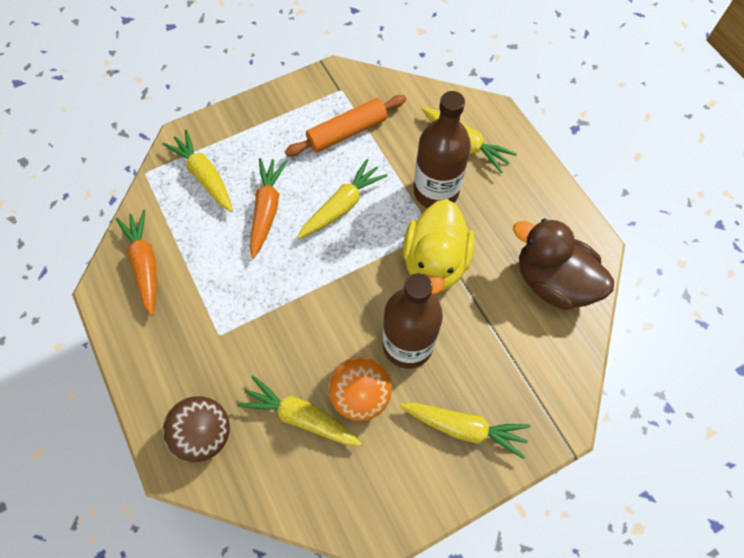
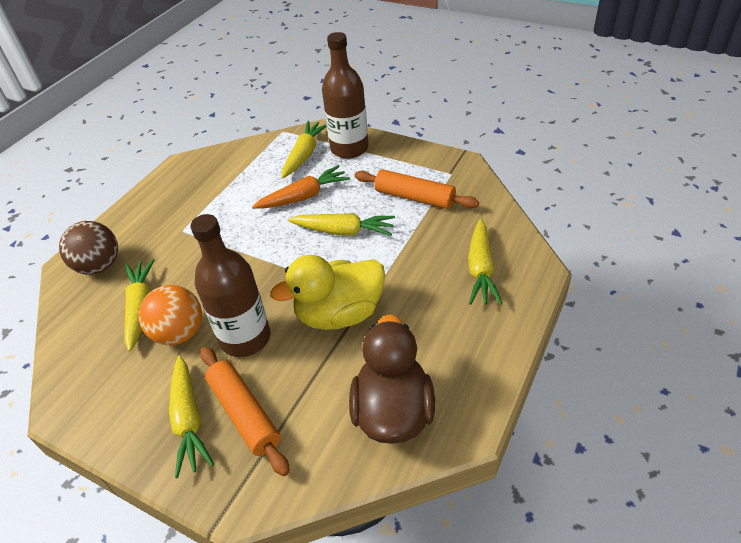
camera: 60 degrees right, 20 degrees down
orange carrot [116,210,157,316] -> none
brown bottle [414,91,471,208] -> brown bottle moved to [322,32,369,159]
none -> orange rolling pin [200,347,290,476]

